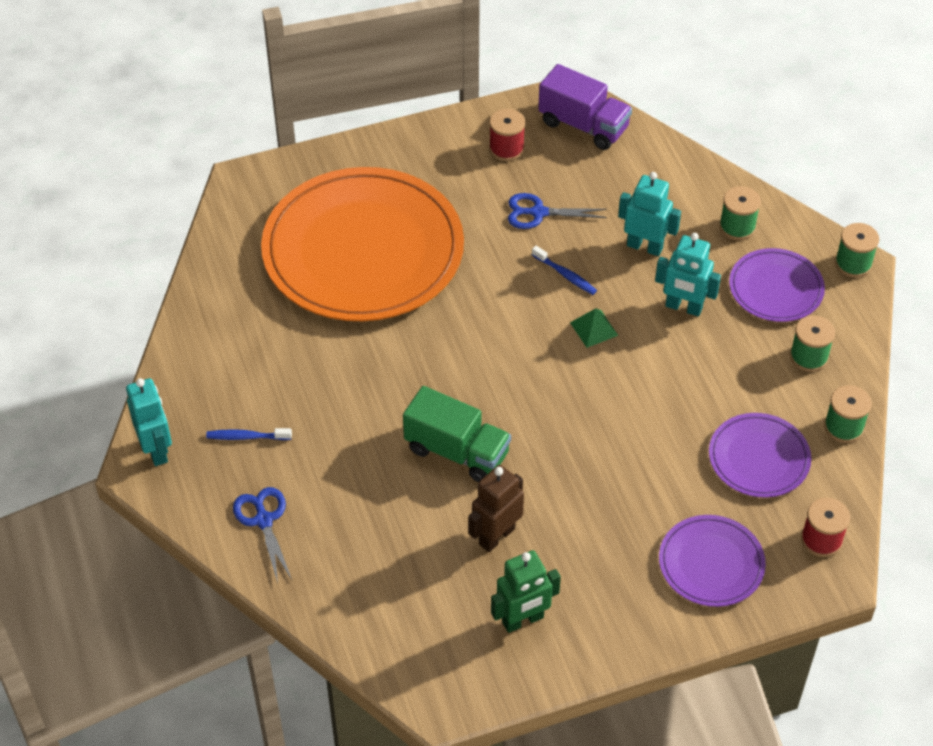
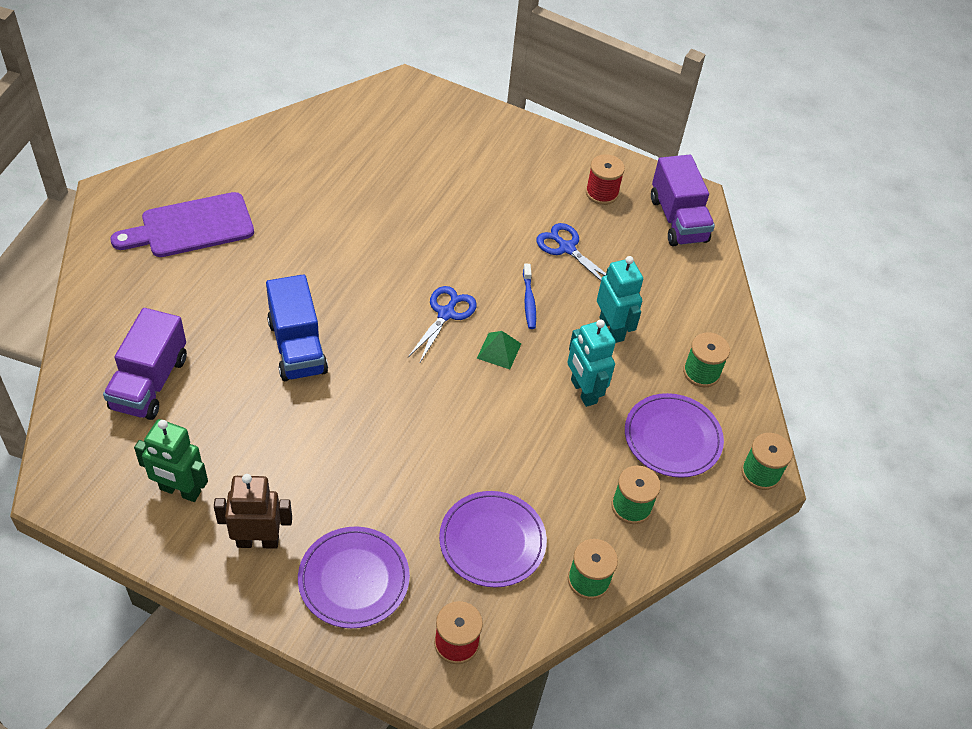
camera: 40 degrees right, 0 degrees up
turquoise robot [126,378,172,466] -> none
blue toothbrush [206,428,292,440] -> purple cutting board [111,192,254,257]
blue scissors [233,487,292,583] -> blue scissors moved to [408,286,477,364]
orange plate [261,167,464,321] -> none
green truck [403,386,511,482] -> blue truck [266,274,328,381]
brown robot [468,465,524,552] -> brown robot moved to [214,474,292,549]
none -> purple truck [103,308,187,420]

